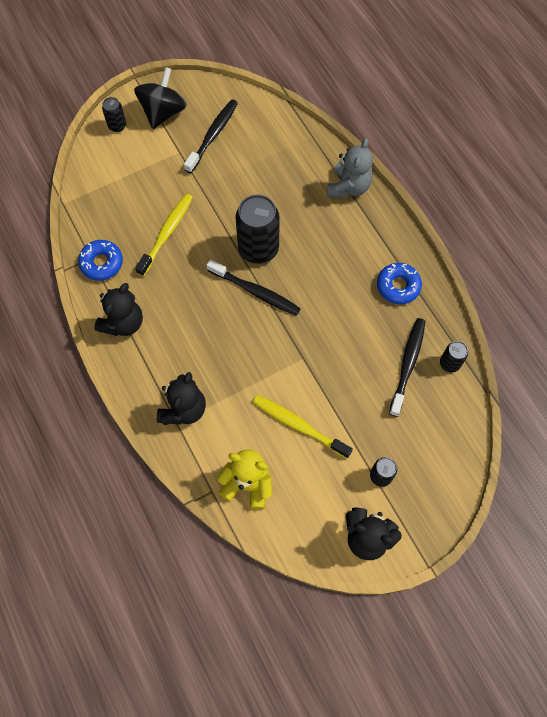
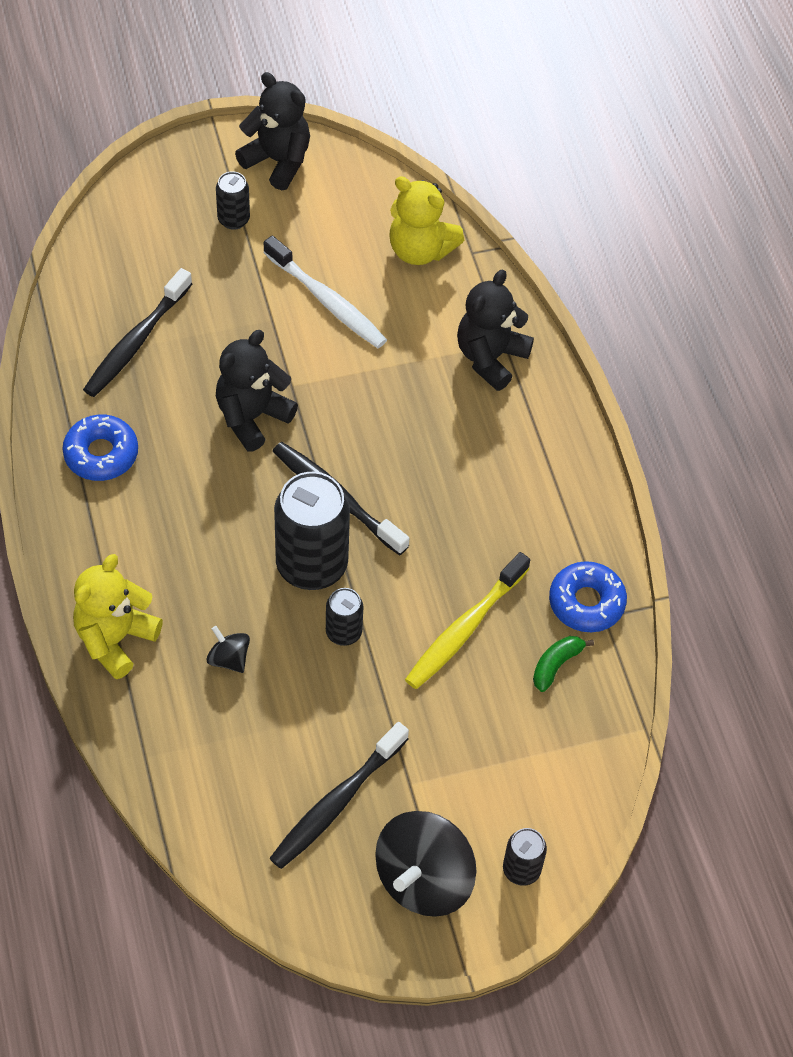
camera: 170 degrees left, 10 degrees down
black teddy bear [94,283,143,336] -> black teddy bear moved to [216,330,298,452]
yellow toothbrush [252,395,353,459] -> white toothbrush [263,236,387,348]
grey teddy bear [327,138,373,198] -> yellow teddy bear [73,554,163,679]
black can [440,341,468,373] -> black can moved to [326,588,363,646]
none -> black spinning top [207,626,250,673]
none -> green banana [533,636,594,692]

